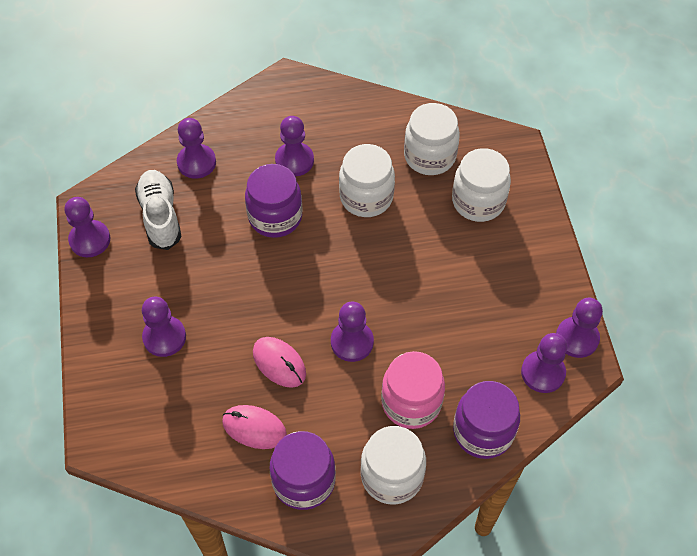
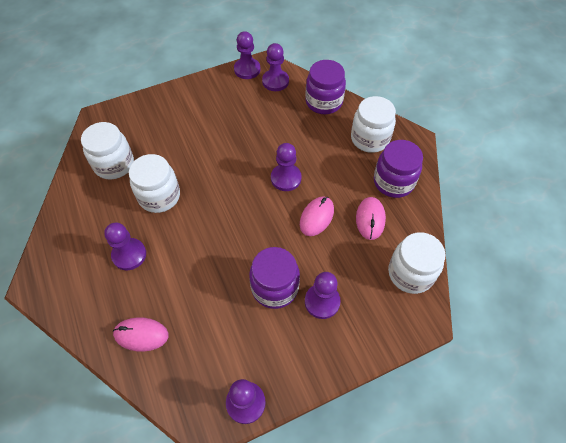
camera: 105 degrees left, 0 degrees up
white shoe [135,170,182,250] -> none
purple pawn [177,118,216,179] -> pink mouse [113,317,169,352]
purple jar [245,164,303,238] -> purple jar moved to [249,247,300,309]
pink jar [381,351,445,429] -> none
white jar [452,148,511,222] -> white jar moved to [388,232,446,294]

